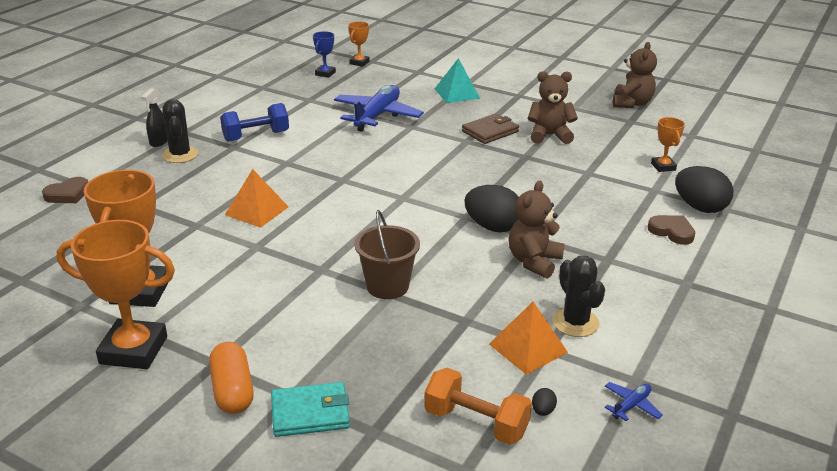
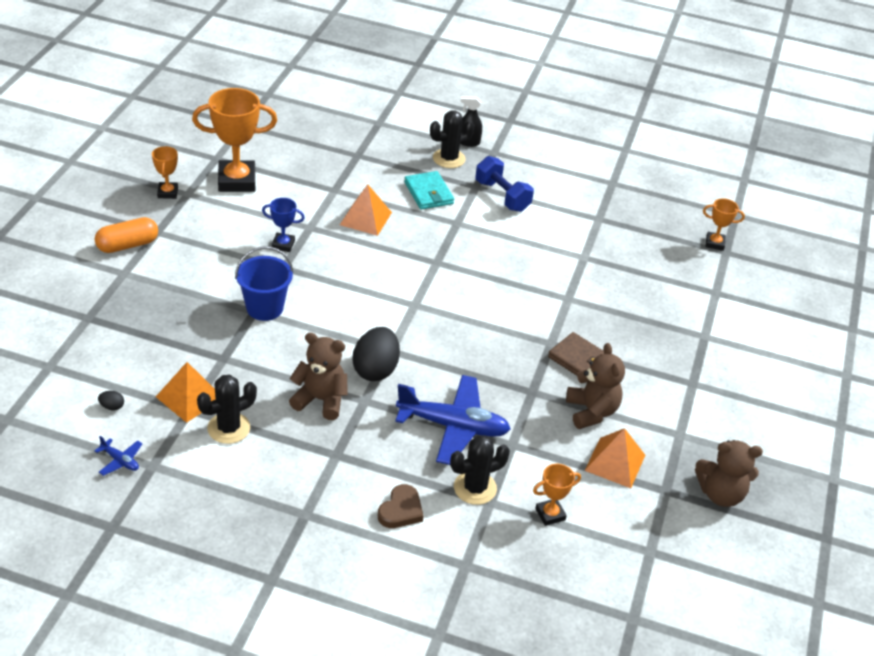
camera: 75 degrees right, 10 degrees up
brown heart [42,177,88,203] -> none
orange trophy [57,220,175,369] -> orange trophy [152,146,178,199], size x0.50
turquoise wallet [271,382,350,437] -> turquoise wallet moved to [404,171,454,210]
blue trophy [313,31,336,78] -> blue trophy moved to [262,198,305,252]
blue plane [334,85,424,132] -> blue plane moved to [395,375,511,465]
brown bucket [355,210,420,299] -> blue bucket [235,246,293,321]
orange dumbbell [424,368,532,445] -> none
turquoise pyramid [435,58,480,103] -> none
black egg [675,166,734,213] -> none
none -> black cactus [450,435,510,505]
none -> orange pyramid [585,428,645,488]

